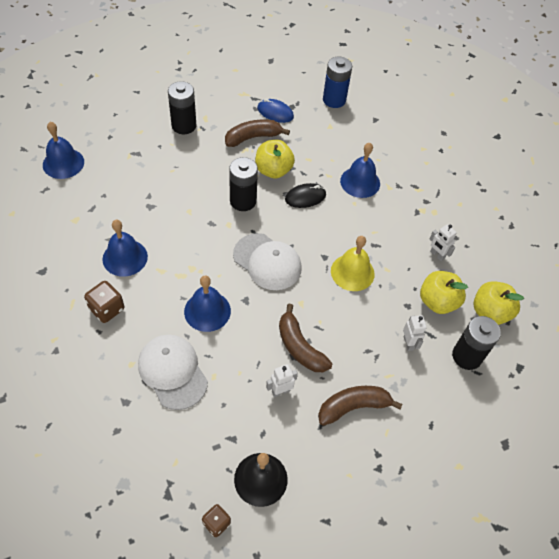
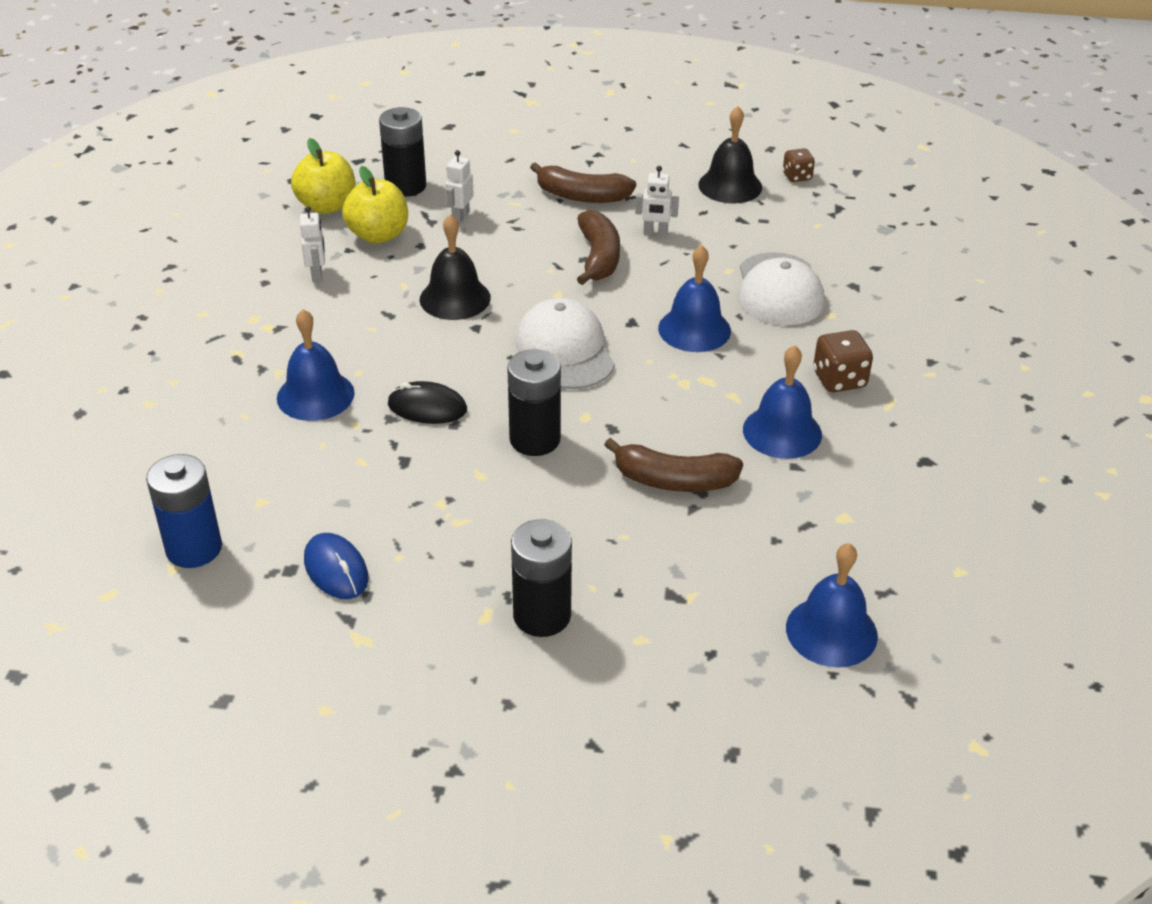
camera: 145 degrees left, 15 degrees down
brown banana [225,119,290,147] -> brown banana moved to [604,438,743,492]
yellow apple [255,140,295,178] -> none
yellow bell [331,236,375,291] -> black bell [420,214,491,320]

